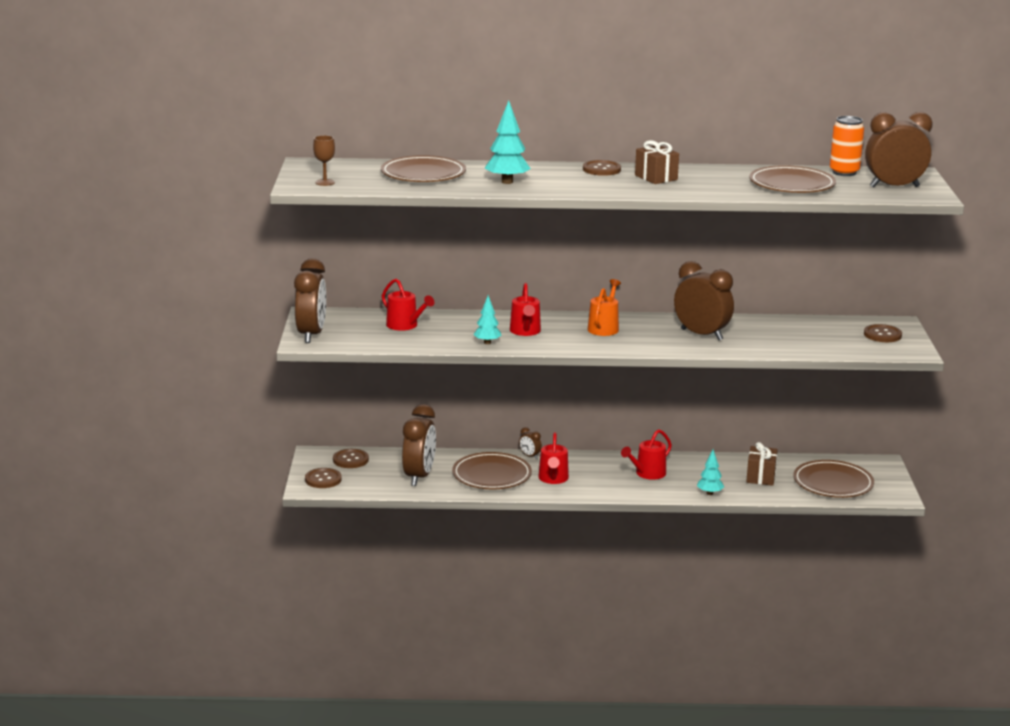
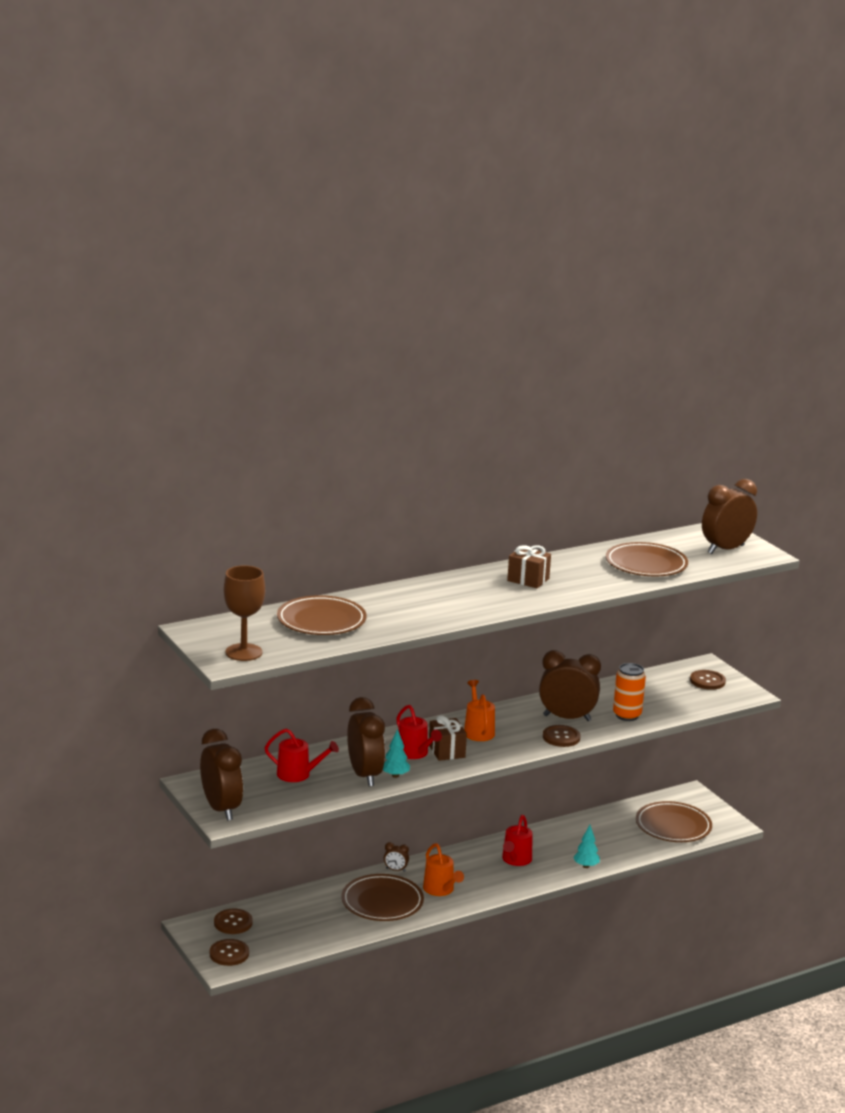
camera: 30 degrees left, 0 degrees up
brown goblet [313,135,335,186] -> brown goblet [224,565,265,661], size x1.77
brown clock [402,404,436,486] -> brown clock moved to [347,697,385,786]
turquoise tree [485,100,531,184] -> none
red watering can [538,432,569,484] -> orange watering can [423,843,464,896]
brown button [583,160,621,176] -> brown button moved to [543,725,581,747]
brown gift [746,442,778,486] -> brown gift moved to [429,715,467,761]
orange can [830,116,864,176] -> orange can moved to [613,663,646,721]

